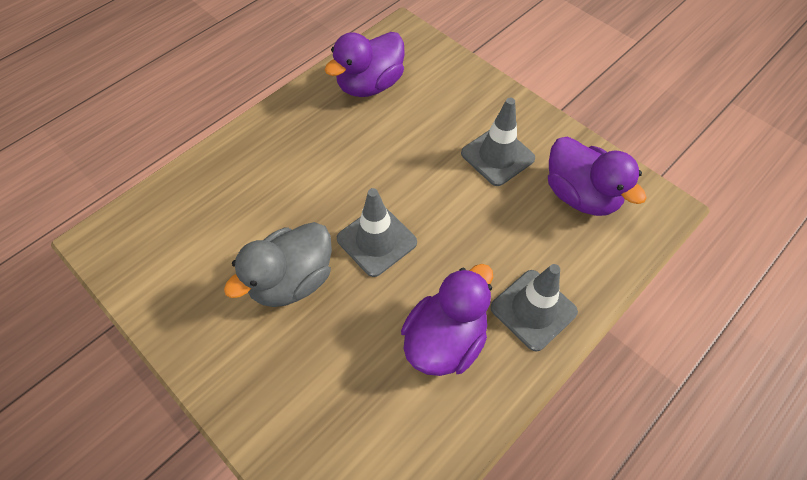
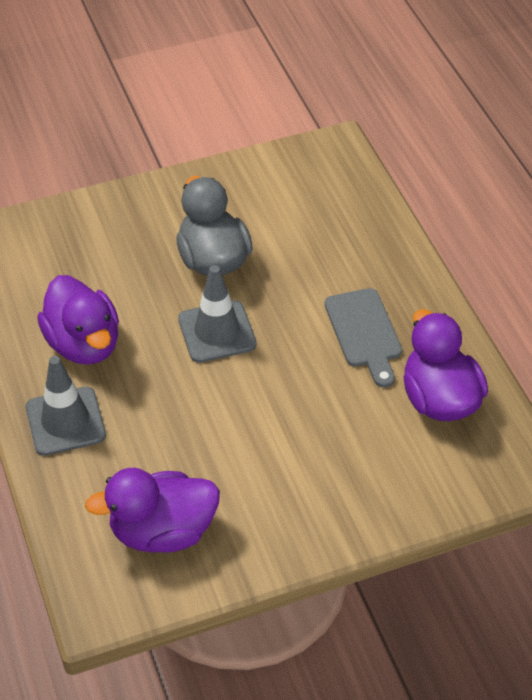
camera: 115 degrees right, 10 degrees down
grey traffic cone [461,98,535,186] -> none
none -> grey cutting board [324,288,402,388]

